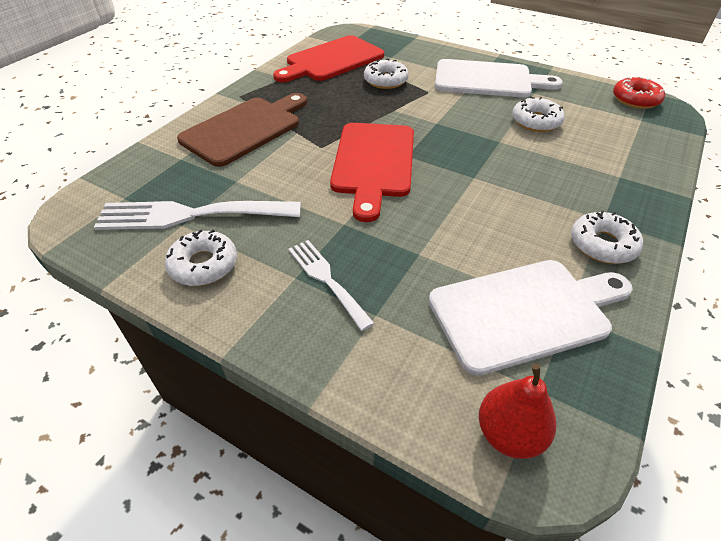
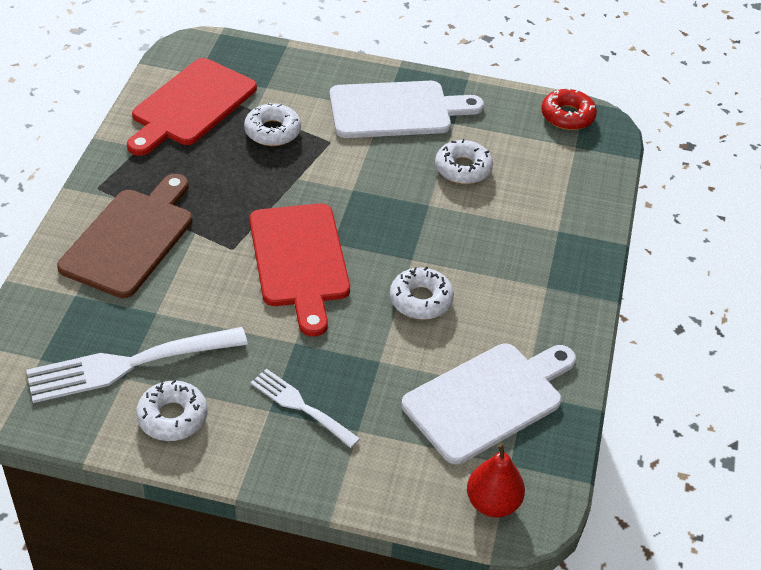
camera: 20 degrees left, 0 degrees up
white donut [571,211,643,264] -> white donut moved to [390,266,454,320]

